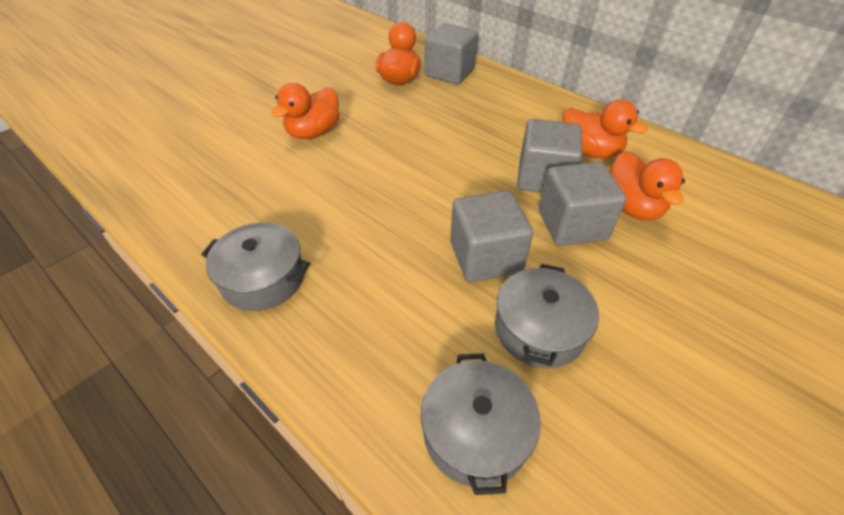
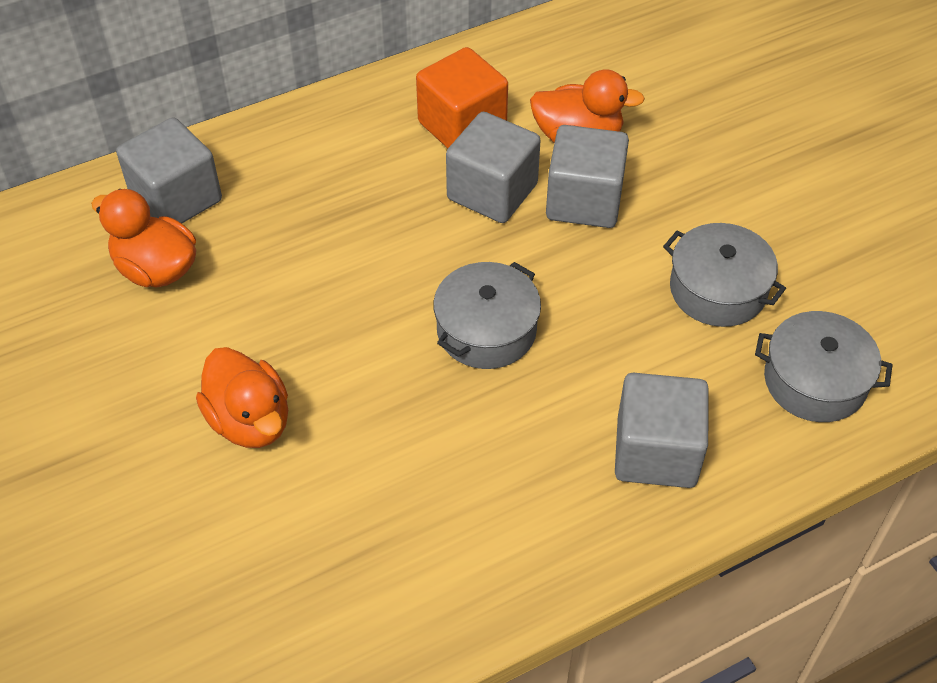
camera: 70 degrees left, 5 degrees up
grey pot [201,223,310,311] -> grey pot moved to [433,262,541,369]
grey cube [450,191,533,282] -> grey cube moved to [615,373,709,488]
orange duck [562,100,648,158] -> orange cube [416,47,508,148]

